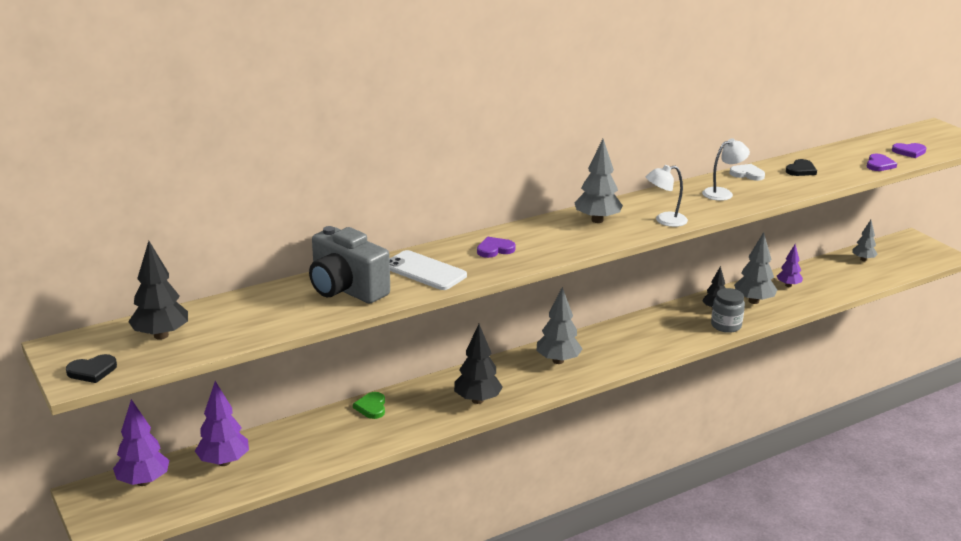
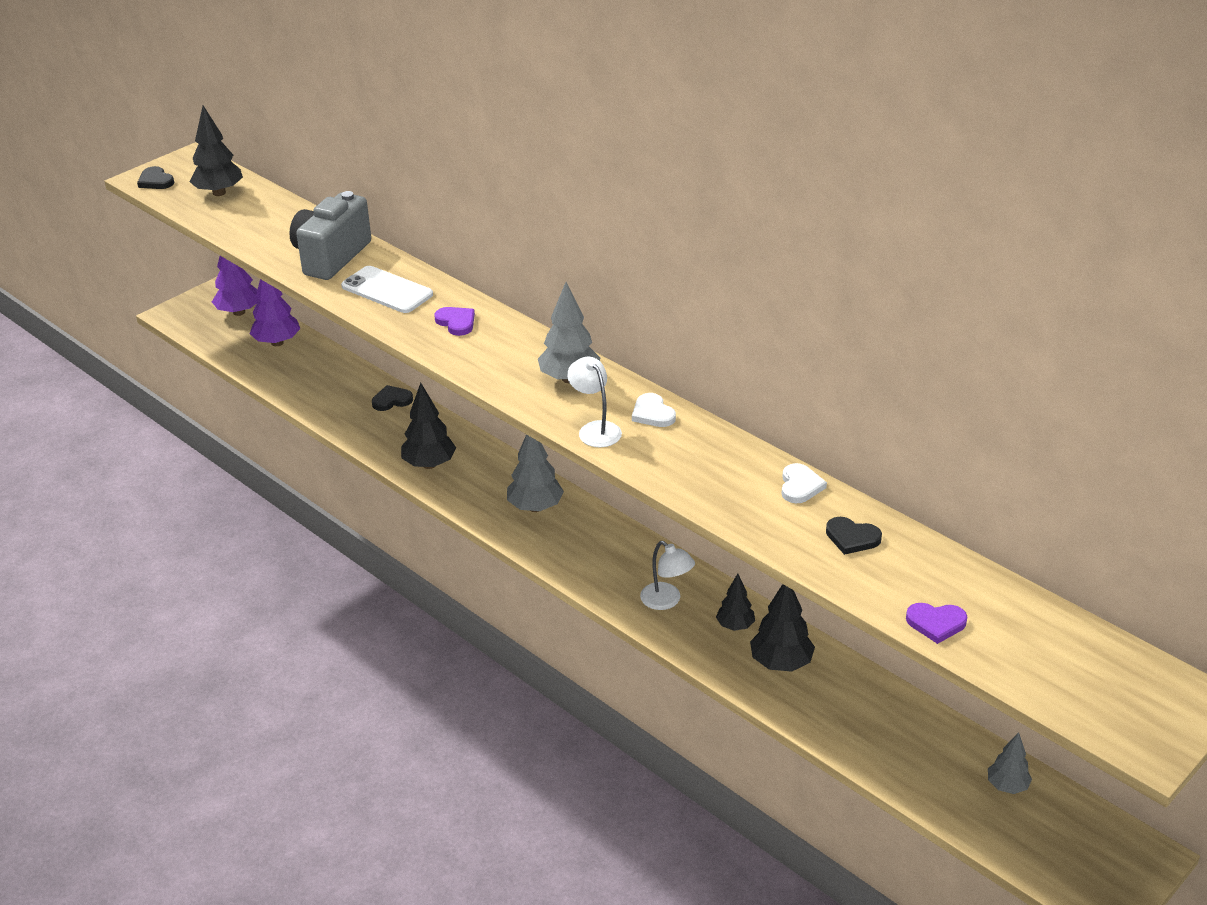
camera: 75 degrees right, 10 degrees up
green heart [353,392,385,419] -> black heart [372,385,413,411]
white phone [390,250,467,290] -> white phone turned 75 degrees counterclockwise [341,266,433,313]
white lamp [702,138,750,201] -> white lamp moved to [640,541,695,610]
grey jar [711,288,745,333] -> none
grey tree [734,232,777,304] -> black tree [750,584,815,672]
purple tree [777,245,803,287] -> none
purple heart [892,143,926,158] -> none
none -> white heart [632,393,676,427]

